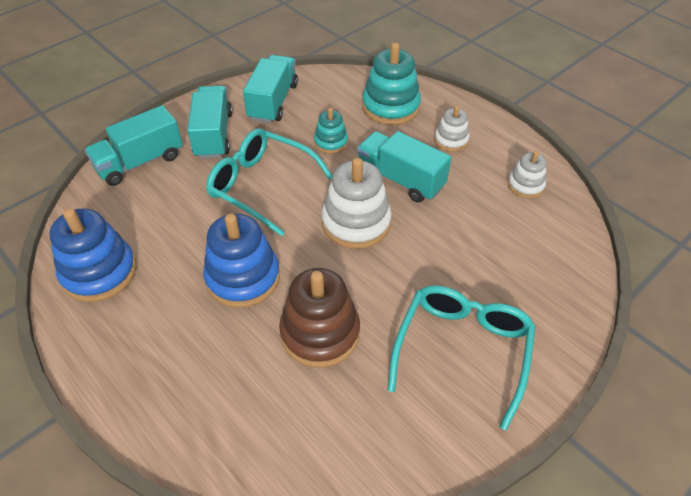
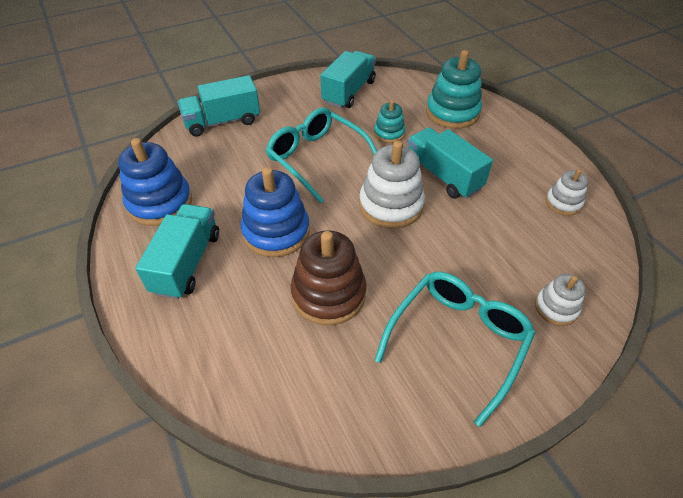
camera: 15 degrees right, 0 degrees up
turquoise truck [187,86,233,159] -> turquoise truck moved to [135,204,219,299]
white stacking toy [434,106,469,152] -> white stacking toy moved to [535,274,585,326]

